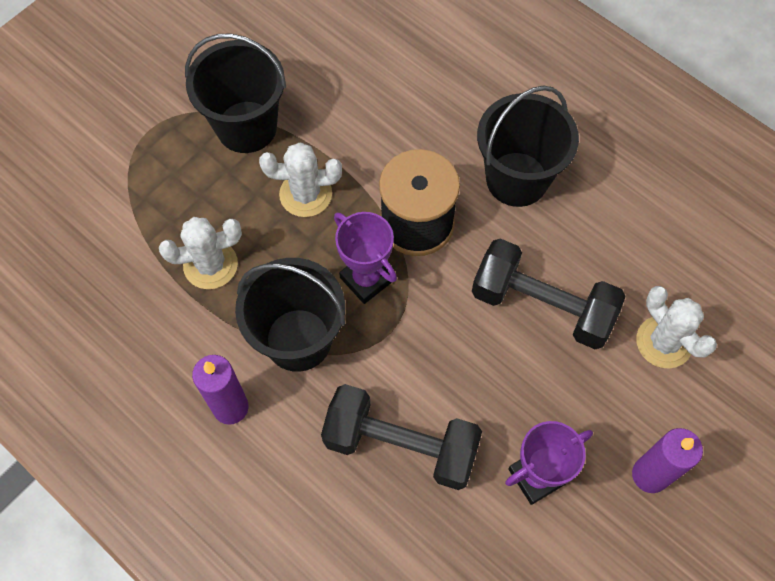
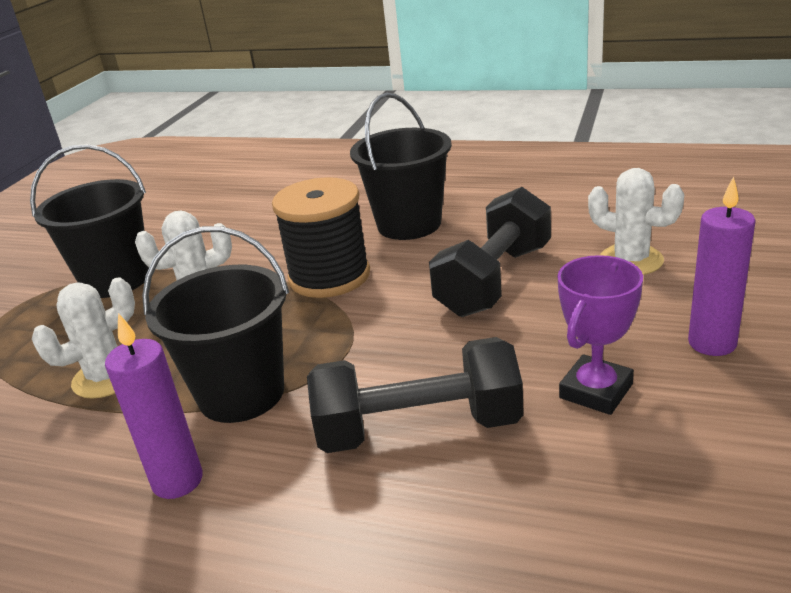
camera: 20 degrees left, 35 degrees down
purple trophy [334,212,397,304] -> none
black dumbbell [472,238,626,349] -> black dumbbell turned 60 degrees counterclockwise [429,187,551,317]

